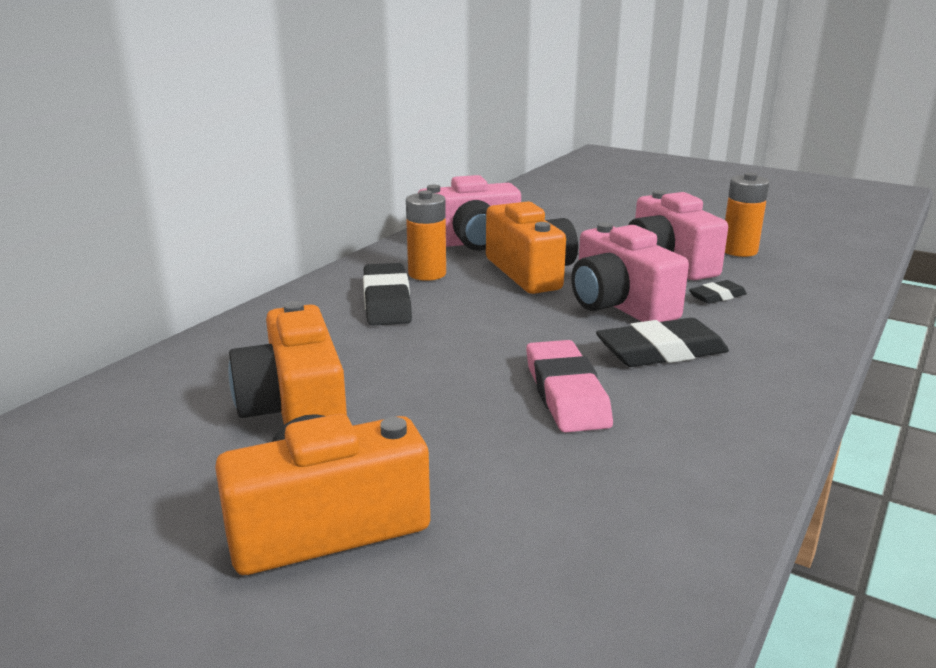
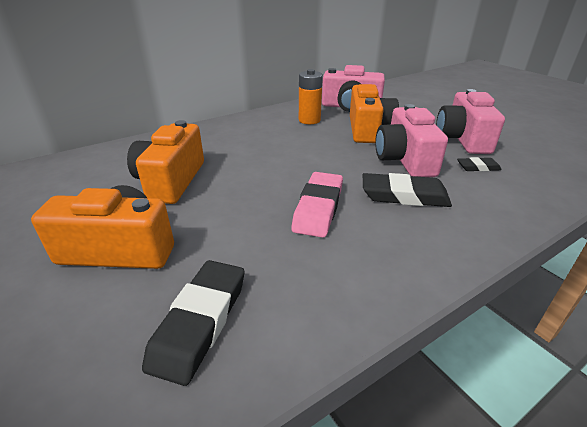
camera: 25 degrees right, 10 degrees up
black eraser [363,263,412,326] -> black eraser moved to [142,260,244,386]
orange battery [725,172,769,257] -> none

